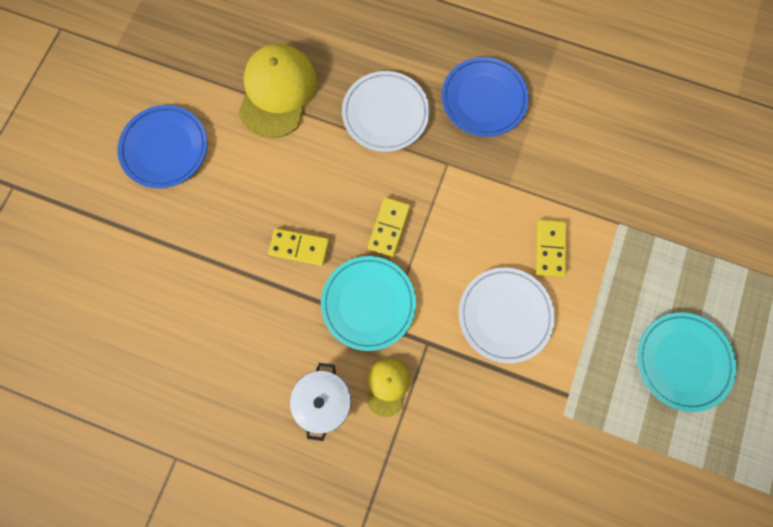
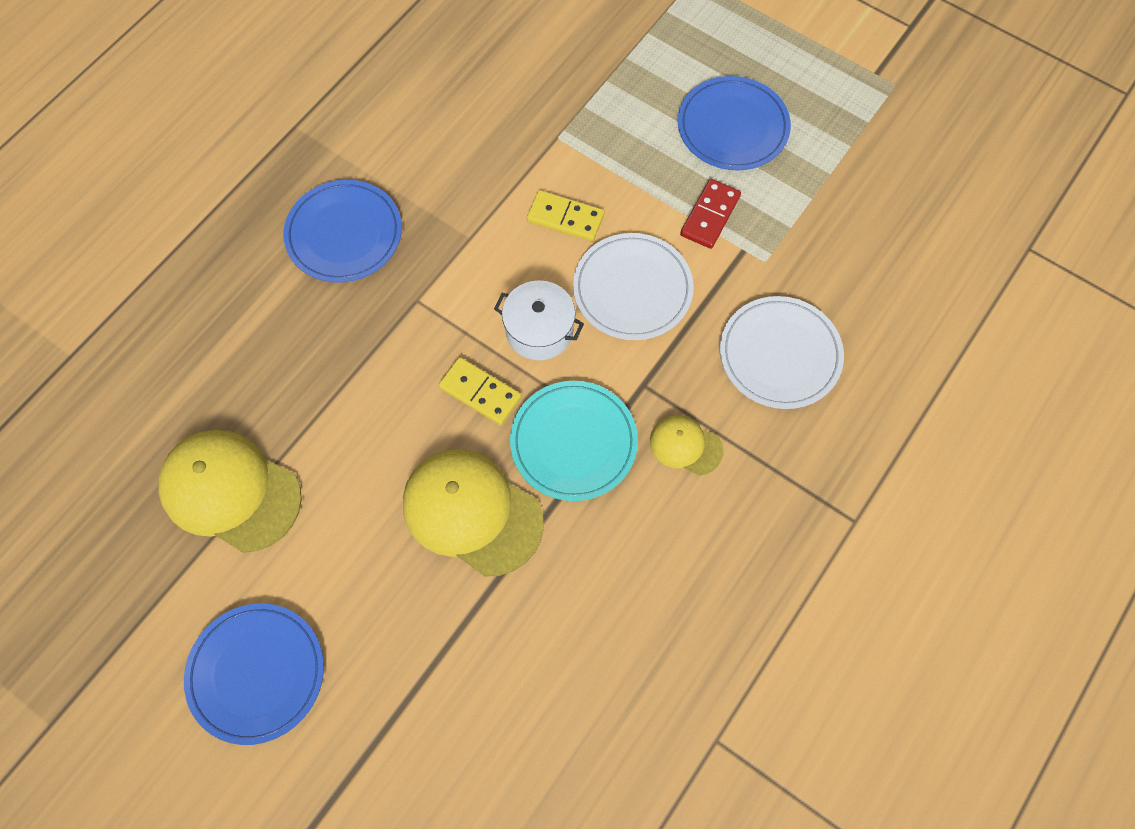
camera: 75 degrees left, 10 degrees down
yellow domino [268,228,329,266] -> yellow cap [403,449,544,576]
white pot [290,363,351,441] -> white pot moved to [494,280,584,360]
white plate [342,71,429,152] -> white plate moved to [720,296,844,409]
turquoise plate [637,312,736,412] -> blue plate [678,76,791,170]
none -> red domino [680,179,741,249]

